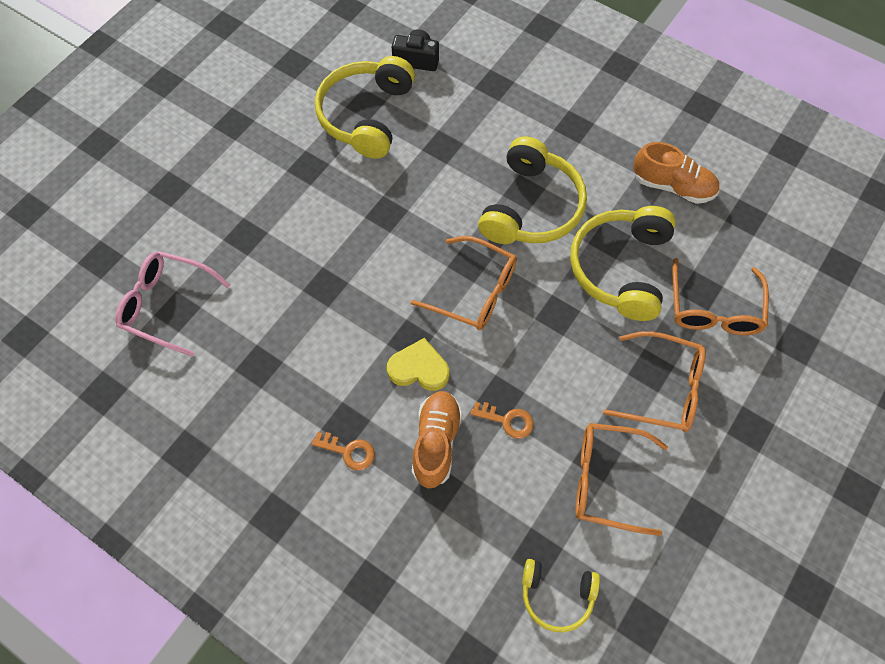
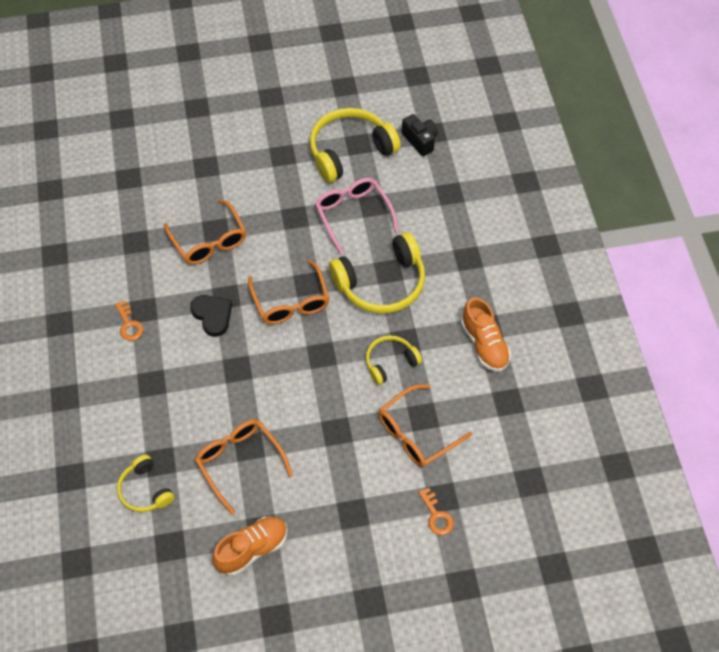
camera: 45 degrees right, 5 degrees down
pink glasses [115,251,230,357] -> pink glasses moved to [315,178,399,254]
yellow heart [387,338,449,391] -> black heart [190,295,232,337]
orange shoe [412,391,462,488] -> orange shoe moved to [212,517,288,576]
orange key [470,402,534,439] -> orange key moved to [418,488,454,535]
yellow headphones [570,206,676,321] -> yellow headphones [366,335,422,385], size x0.56
orange glasses [603,331,706,432] -> orange glasses moved to [164,199,246,265]

